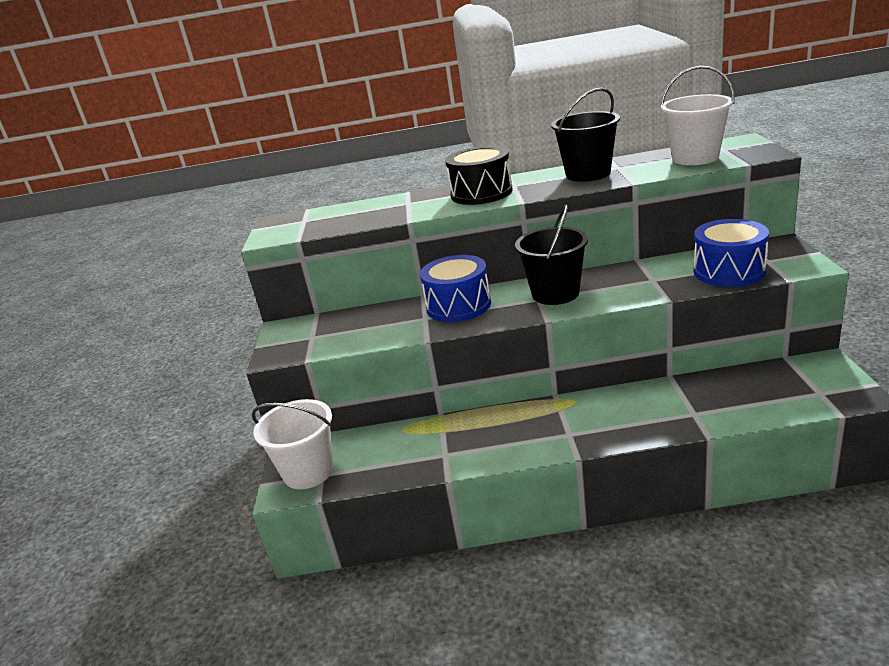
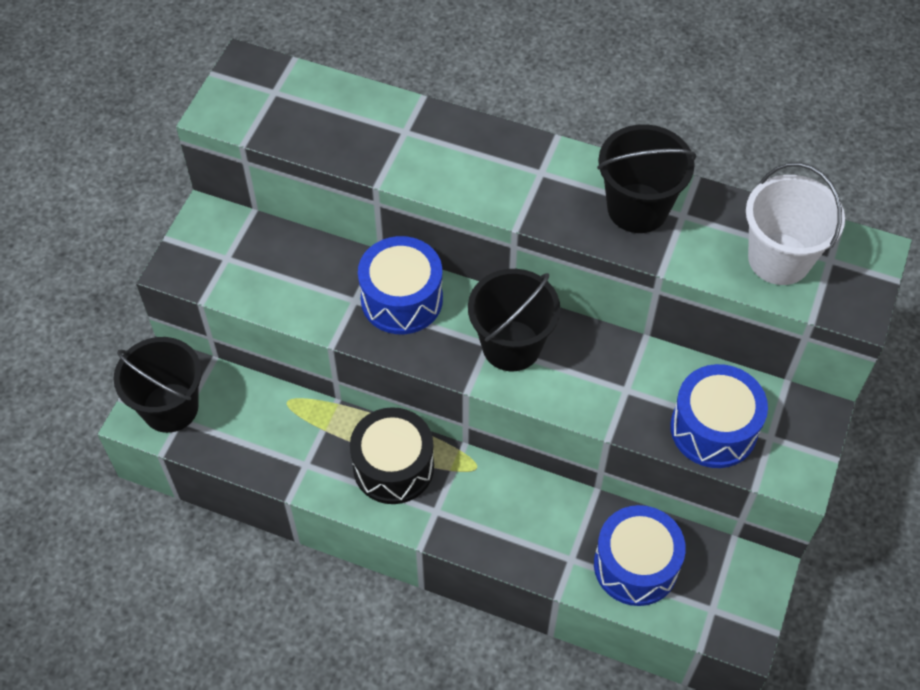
camera: 20 degrees right, 30 degrees up
white bucket [252,399,333,489] -> black bucket [114,337,202,433]
black drum [445,146,513,205] -> black drum moved to [350,407,434,504]
none -> blue drum [594,505,686,606]

